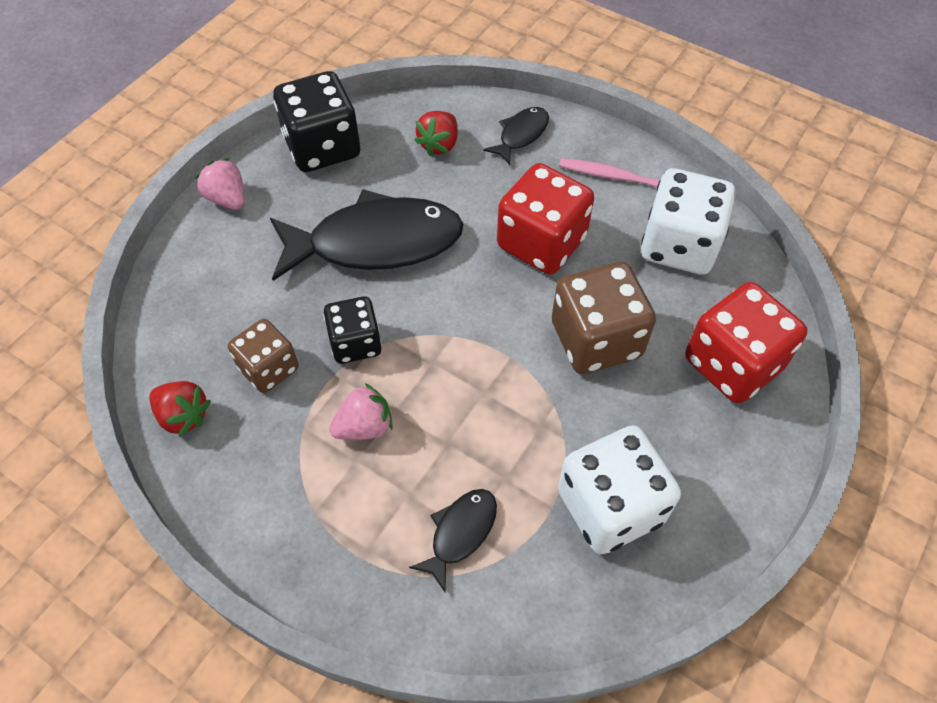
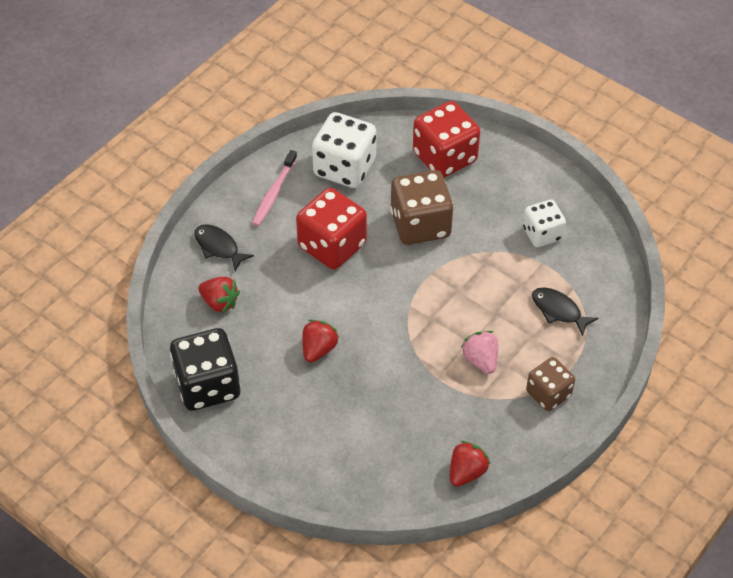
camera: 85 degrees left, 5 degrees down
pink strawberry [195,158,245,210] -> none
brown dice [228,319,299,393] -> brown dice moved to [526,357,575,411]
black fish [270,189,463,281] -> red strawberry [302,320,339,363]
black dice [324,296,382,364] -> none
white dice [558,425,681,555] -> white dice [523,200,566,247], size x0.62

